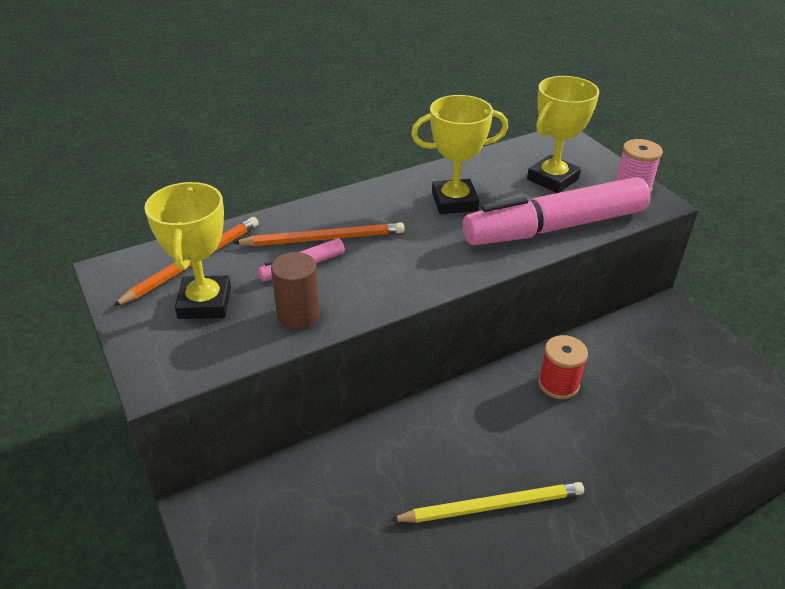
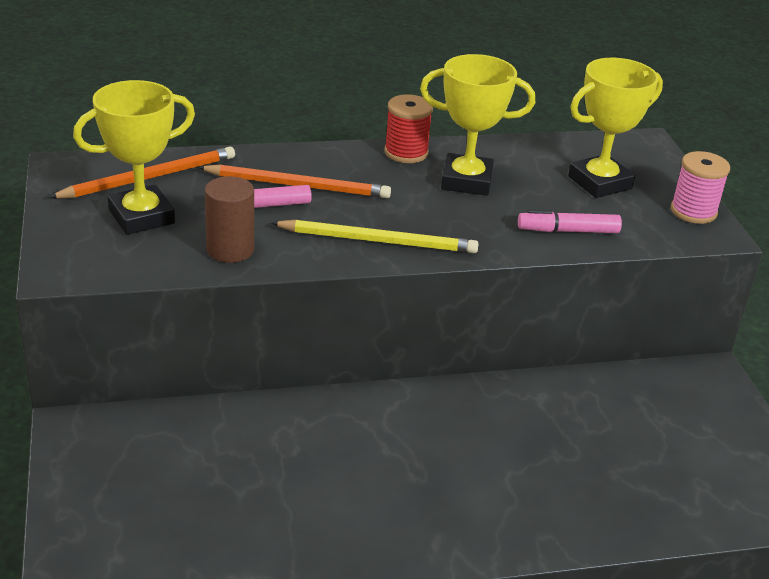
camera: 15 degrees right, 5 degrees down
yellow trophy [144,182,231,319] -> yellow trophy turned 45 degrees clockwise [73,80,195,235]
yellow pencil [390,482,584,523] -> yellow pencil moved to [271,220,479,253]
pink marker [463,177,651,245] -> pink marker [518,210,622,233], size x0.43
red spool [538,335,588,399] -> red spool moved to [384,94,433,163]

